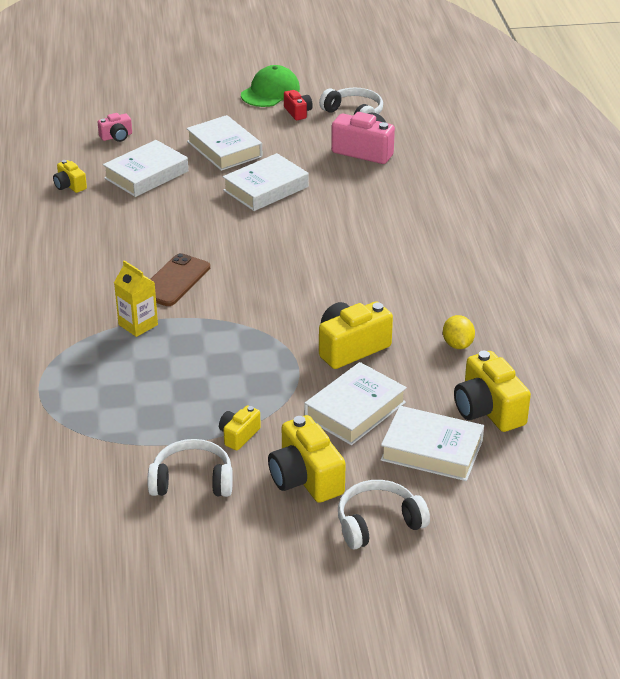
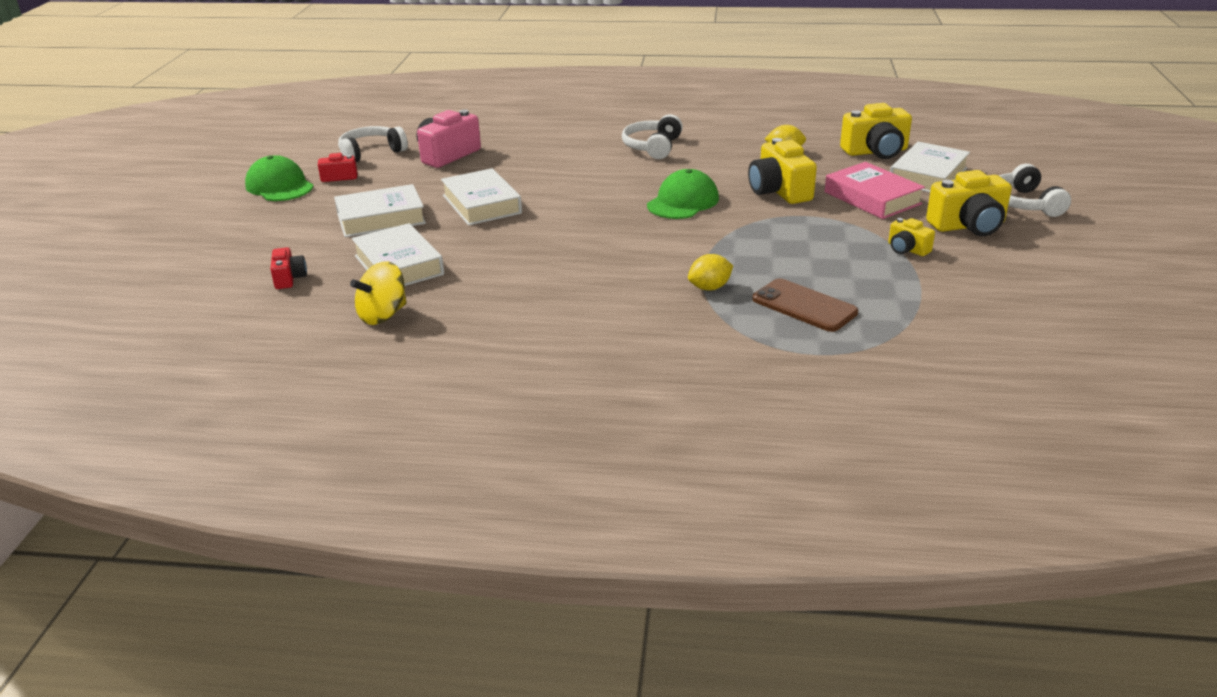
camera: 75 degrees left, 5 degrees down
yellow camera [53,160,87,193] -> yellow spinning top [350,261,407,325]
pink camera [98,113,132,142] -> red camera [270,247,307,289]
yellow carton [114,260,158,337] -> yellow lemon [688,254,733,290]
white headphones [147,439,233,497] -> white headphones moved to [622,114,683,159]
brown phone [150,253,210,306] -> brown phone moved to [752,278,858,332]
white book [304,362,407,445] -> pink book [825,162,925,219]
none -> green cap [647,169,719,219]

